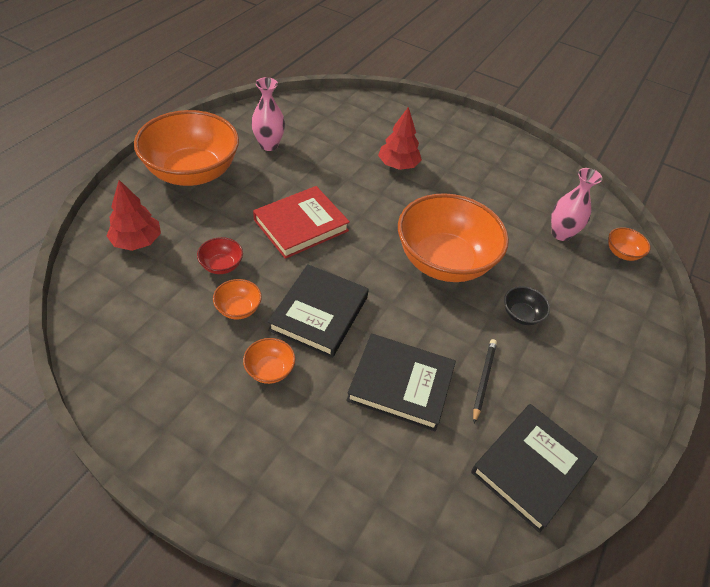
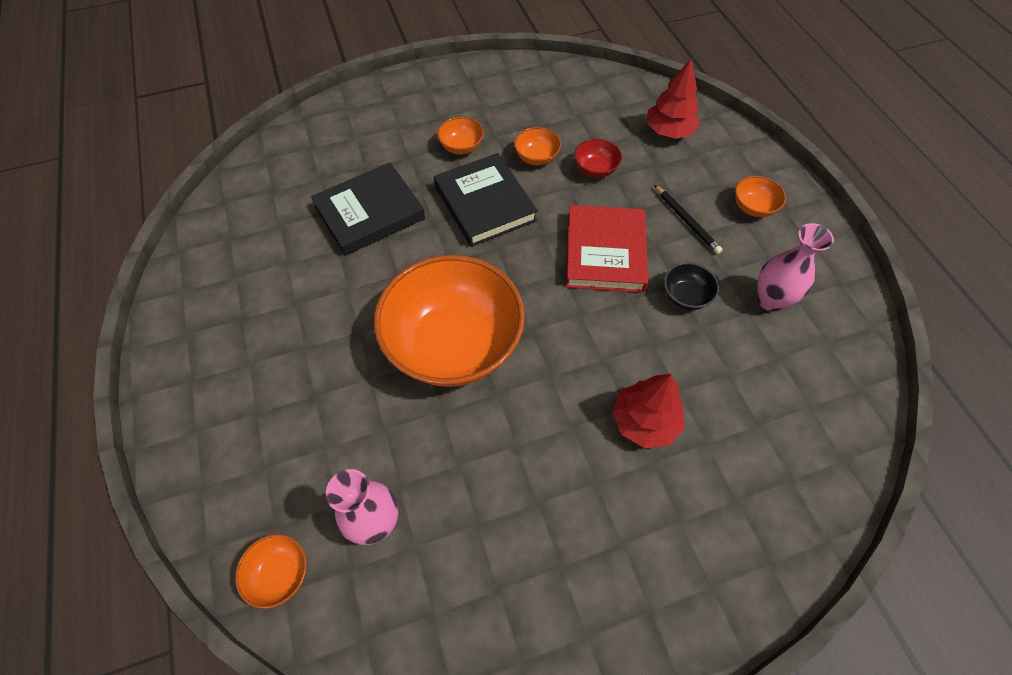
camera: 135 degrees right, 10 degrees up
orange bowl [134,110,239,186] -> orange bowl [735,176,786,217], size x0.40
black book [471,404,598,533] -> none
black pencil [473,339,497,423] -> black pencil moved to [655,185,723,254]
black bowl [504,286,550,325] -> black bowl moved to [664,262,719,310]

